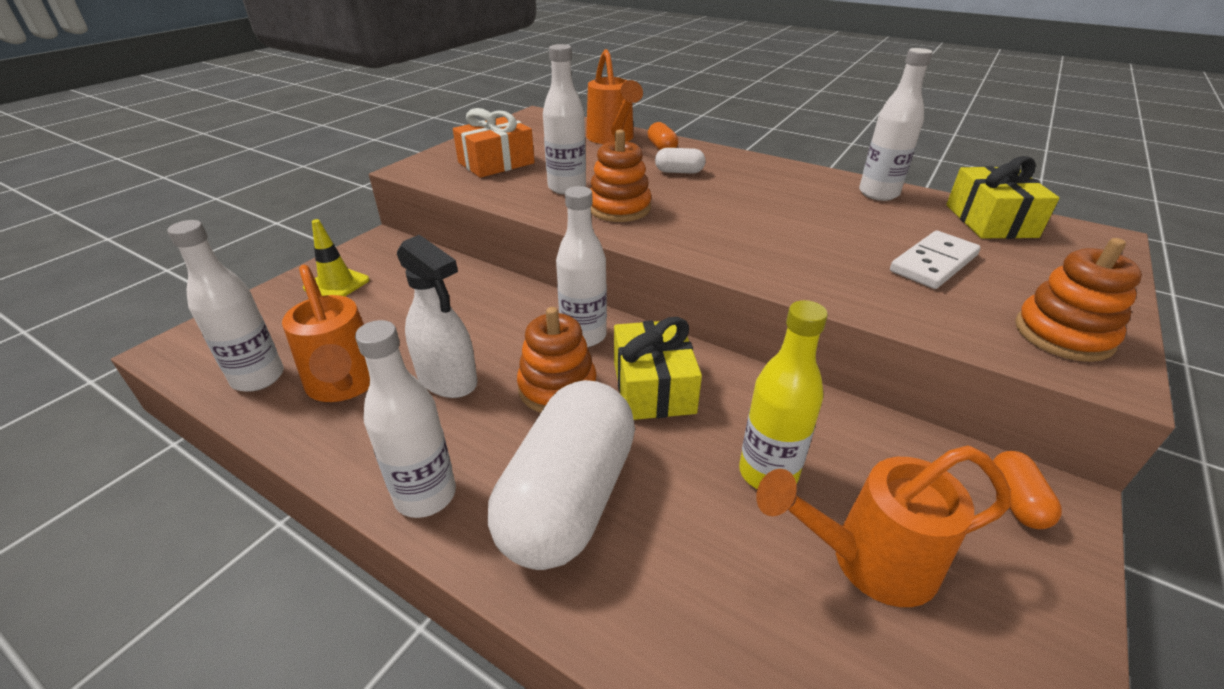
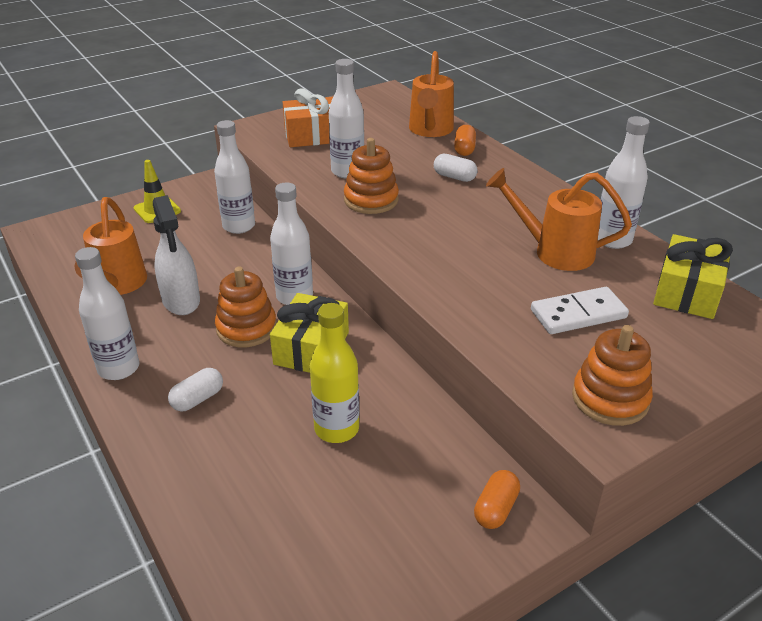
camera: 25 degrees right, 0 degrees up
white bottle [167,220,284,392] -> white bottle moved to [214,120,255,234]
white capsule [488,380,635,570] -> white capsule [168,368,223,412], size x0.41
orange watering can [756,445,1011,607] -> orange watering can moved to [486,168,632,271]

